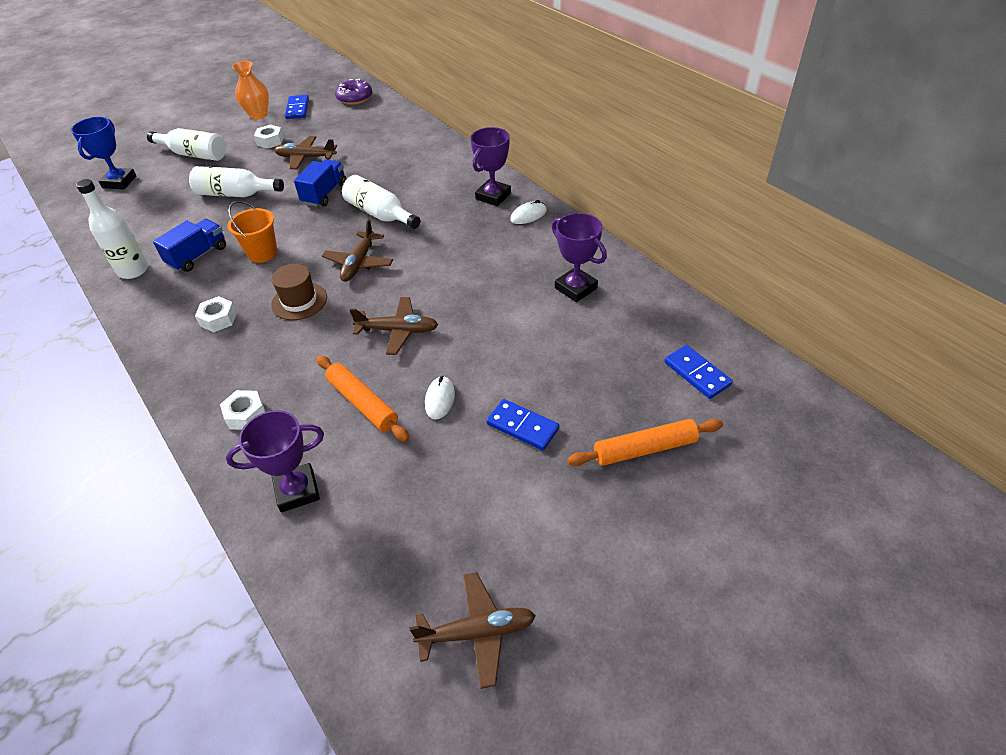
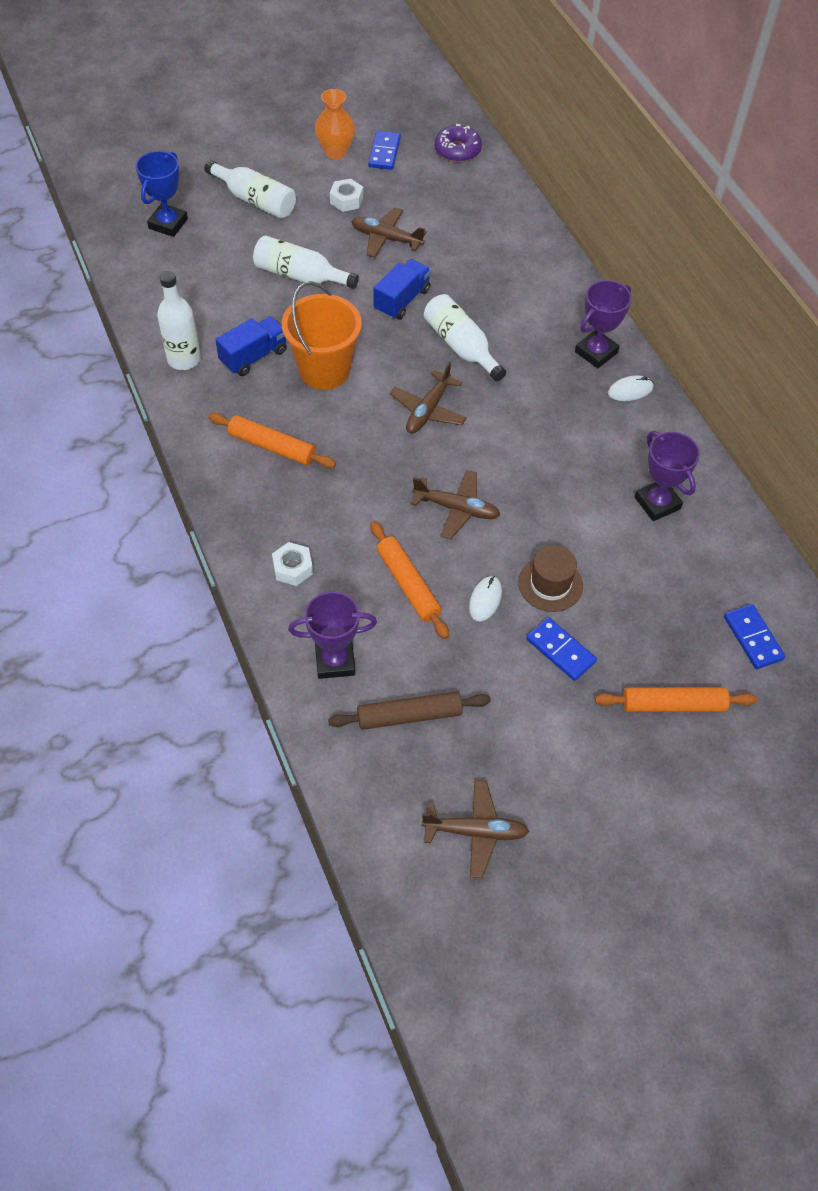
camera: 10 degrees right, 10 degrees up
white nut [195,296,237,332] -> orange rolling pin [208,413,336,468]
orange bucket [227,201,277,263] -> orange bucket [282,281,362,390], size x1.55
brown hat [271,264,327,320] -> brown hat moved to [518,545,583,612]
none -> brown rolling pin [328,692,491,730]

